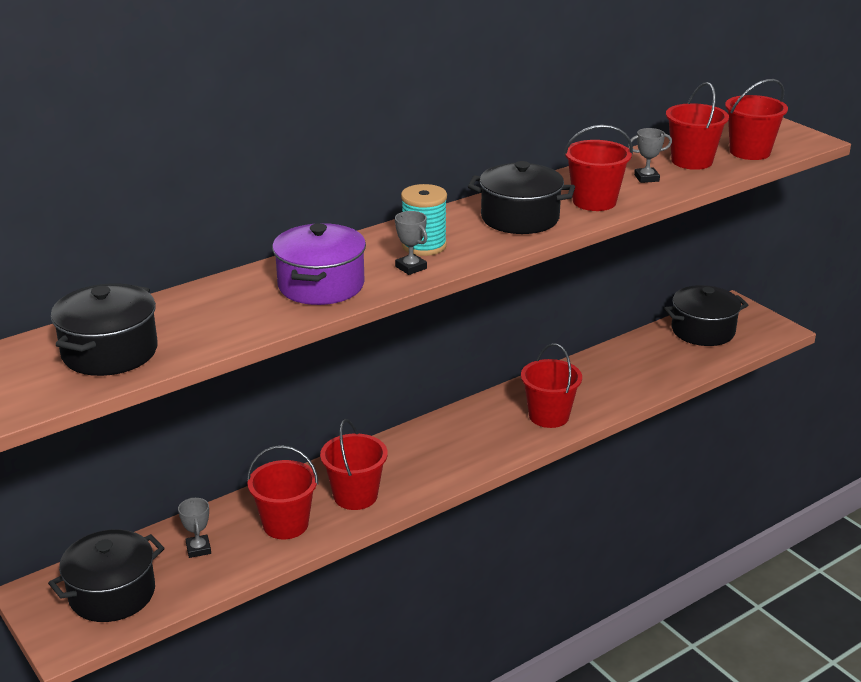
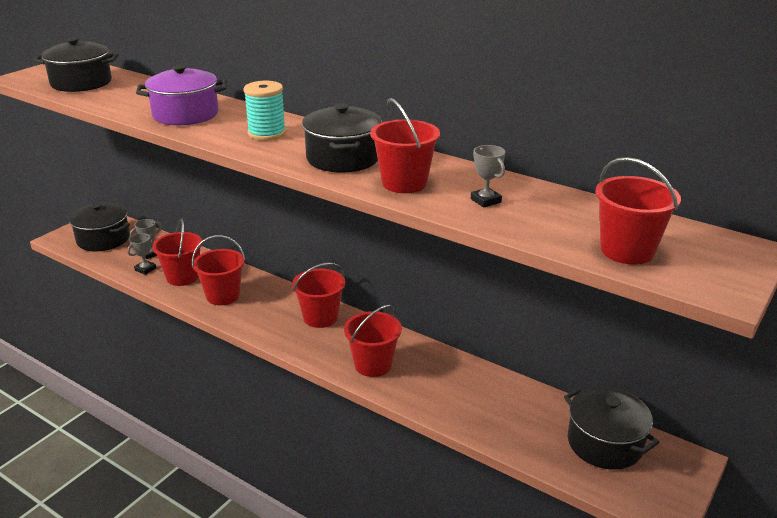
camera: 70 degrees right, 0 degrees up
grey trophy [395,211,427,275] -> grey trophy moved to [127,233,156,275]
red bucket [666,82,729,170] -> red bucket moved to [292,263,345,328]

